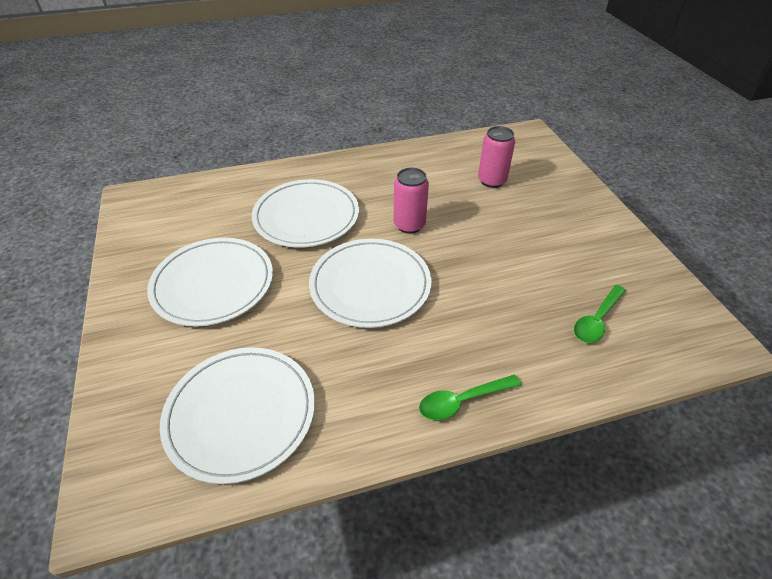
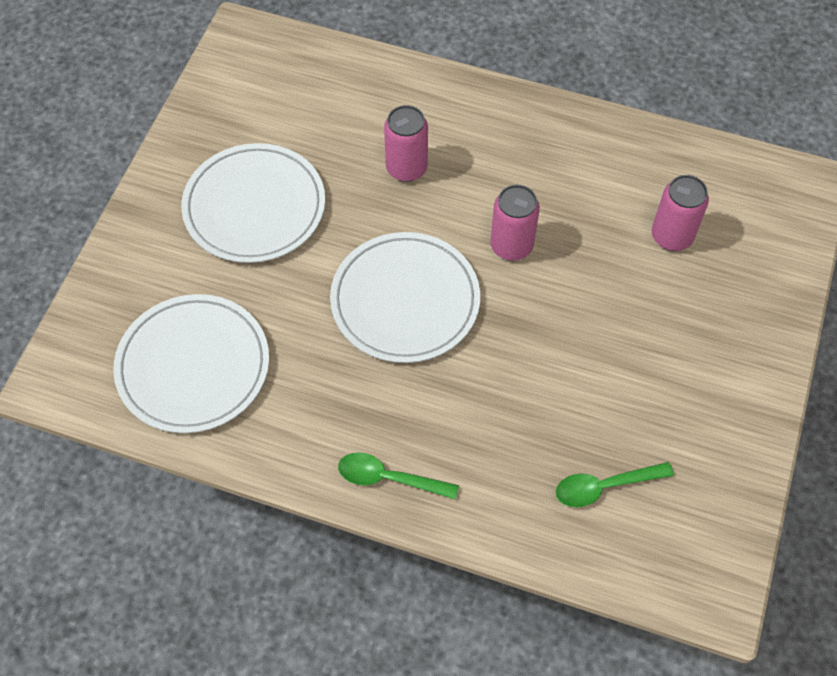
camera: 35 degrees right, 15 degrees up
white plate [252,179,359,247] -> pink can [384,105,428,182]

